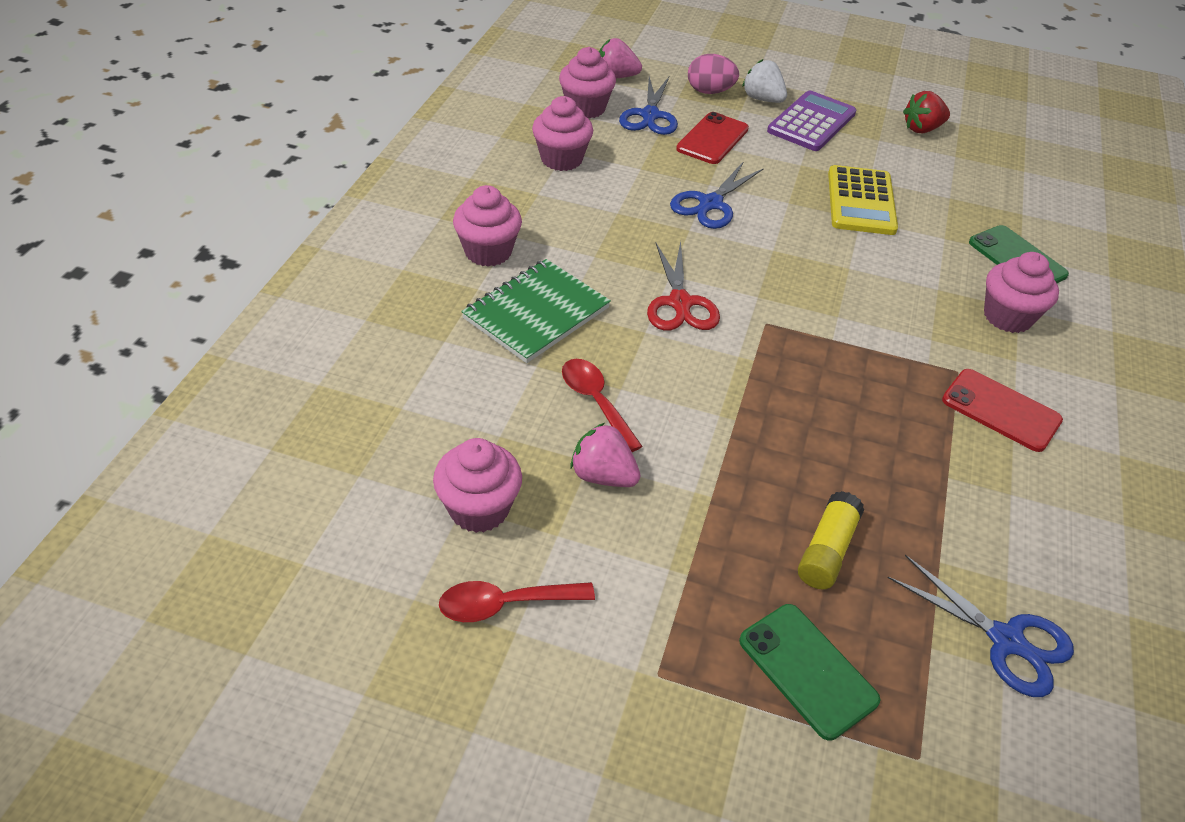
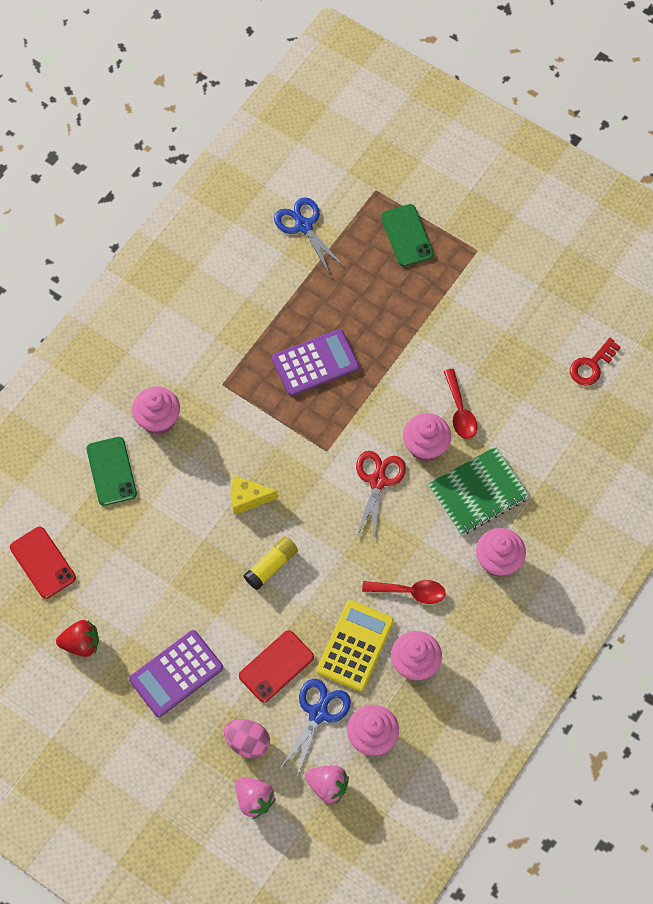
camera: 160 degrees left, 20 degrees up
pink cupcake [433,438,522,533] -> pink cupcake moved to [403,413,451,462]
red spoon [439,581,595,622] -> red spoon moved to [362,580,446,604]
pink strawberry [570,423,640,487] -> pink strawberry moved to [236,777,276,819]
blue scissors [670,161,764,229] -> none
white strawberry [742,59,787,103] -> none
yellow glue stick [798,491,864,590] -> yellow glue stick moved to [243,536,298,590]
yellow calculator [828,165,898,235] -> yellow calculator moved to [317,600,394,692]
red phone [942,369,1063,452] -> red phone moved to [10,527,76,599]
none -> yellow cheese [231,476,278,515]
none -> purple calculator [272,329,359,396]
none -> red key [570,338,621,386]

